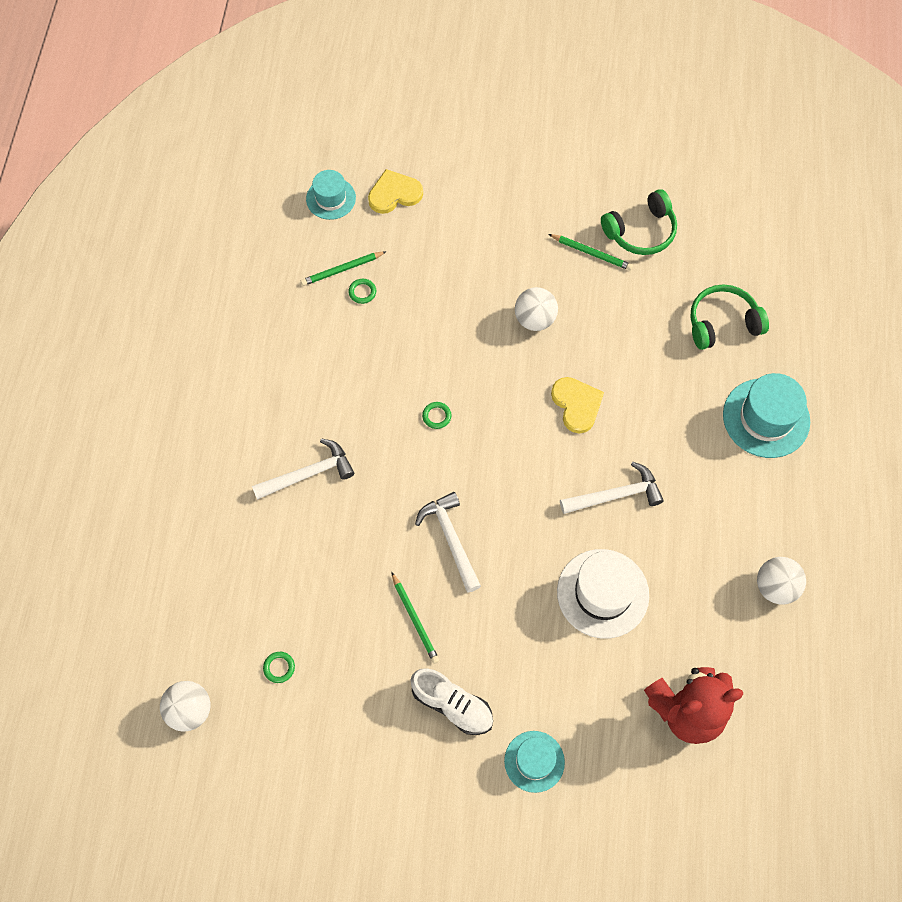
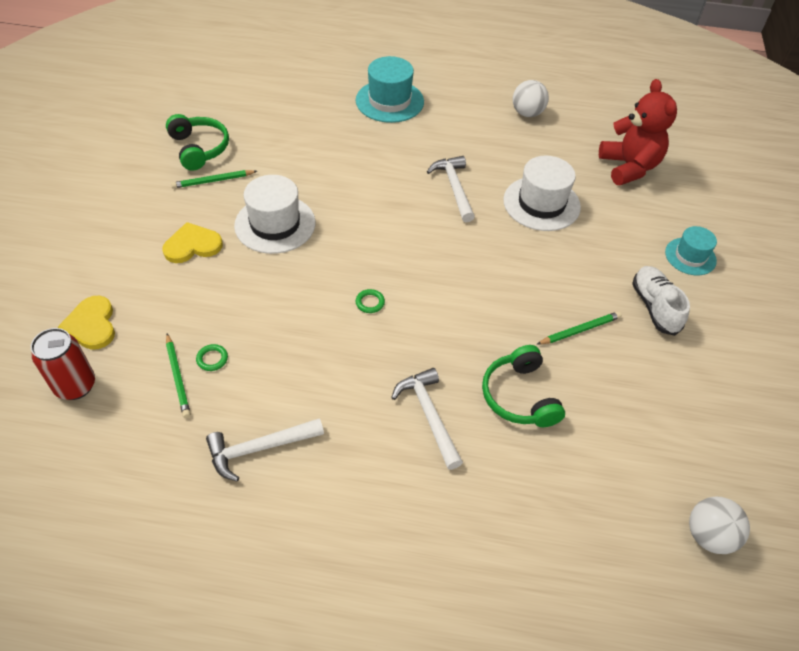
camera: 90 degrees left, 15 degrees down
green ring [263,652,295,683] -> none
turquoise hat [306,170,356,220] -> red can [31,328,95,400]
white shoe [411,668,493,735] -> white shoe turned 45 degrees counterclockwise [632,266,690,336]
white hammer [415,492,481,592] -> white hammer moved to [206,418,324,481]
white ball [515,287,558,331] -> white hat [234,175,316,254]
green pencil [548,234,633,271] -> green pencil turned 135 degrees counterclockwise [171,170,257,189]
yellow heart [551,377,604,433] -> yellow heart moved to [162,222,223,263]
green headphones [690,284,769,350] -> green headphones moved to [482,345,565,427]

